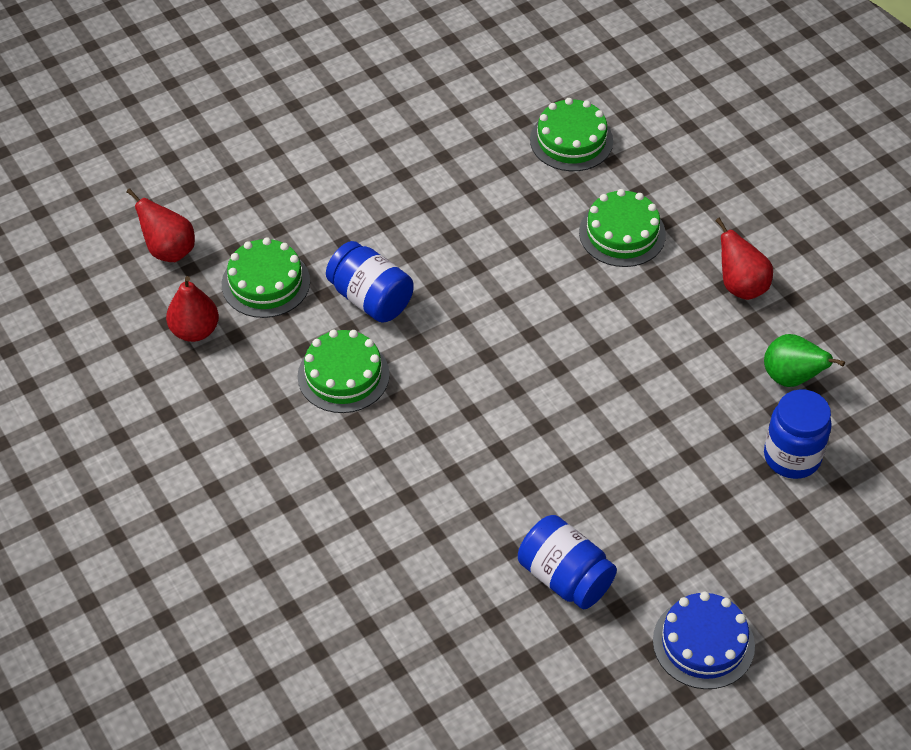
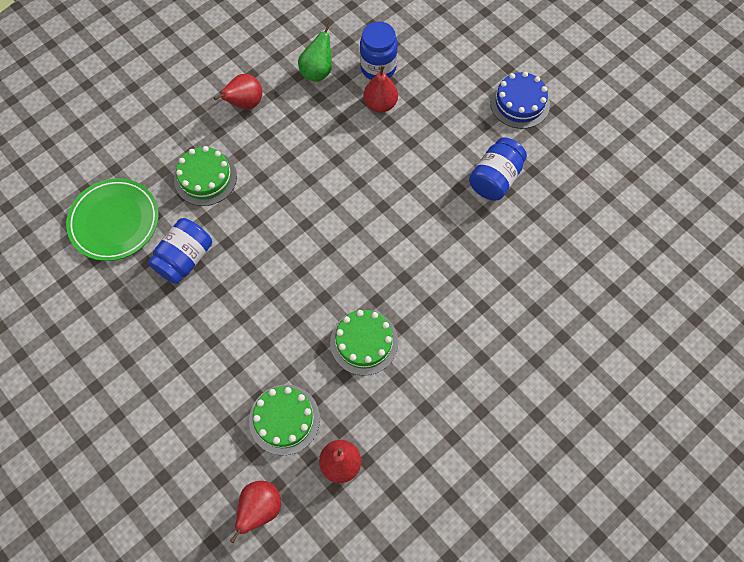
camera: 100 degrees left, 15 degrees up
blue jar [326,241,414,323] -> blue jar moved to [148,218,212,284]
green cake [530,98,613,171] -> green plate [66,178,159,261]
none -> red pear [363,65,398,113]

